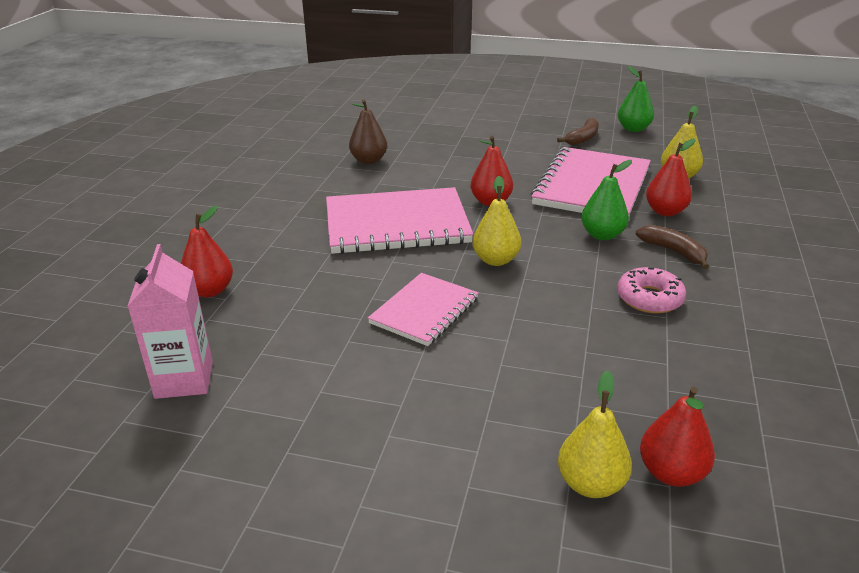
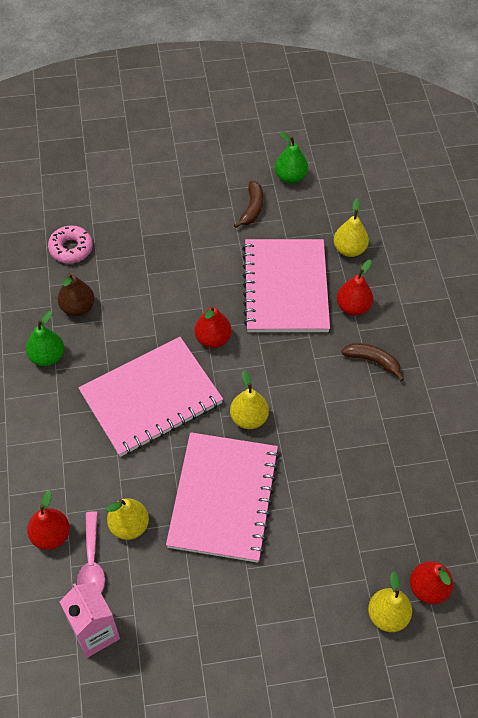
camera: 25 degrees left, 25 degrees up
pink notebook [368,273,479,346] -> pink notebook [166,432,280,563], size x1.71
green pear [581,160,632,240] -> green pear moved to [26,311,64,366]
pink donut [617,267,686,314] -> pink donut moved to [48,225,93,263]
none -> pink spoon [77,511,105,593]
none -> yellow pear [106,498,149,540]

